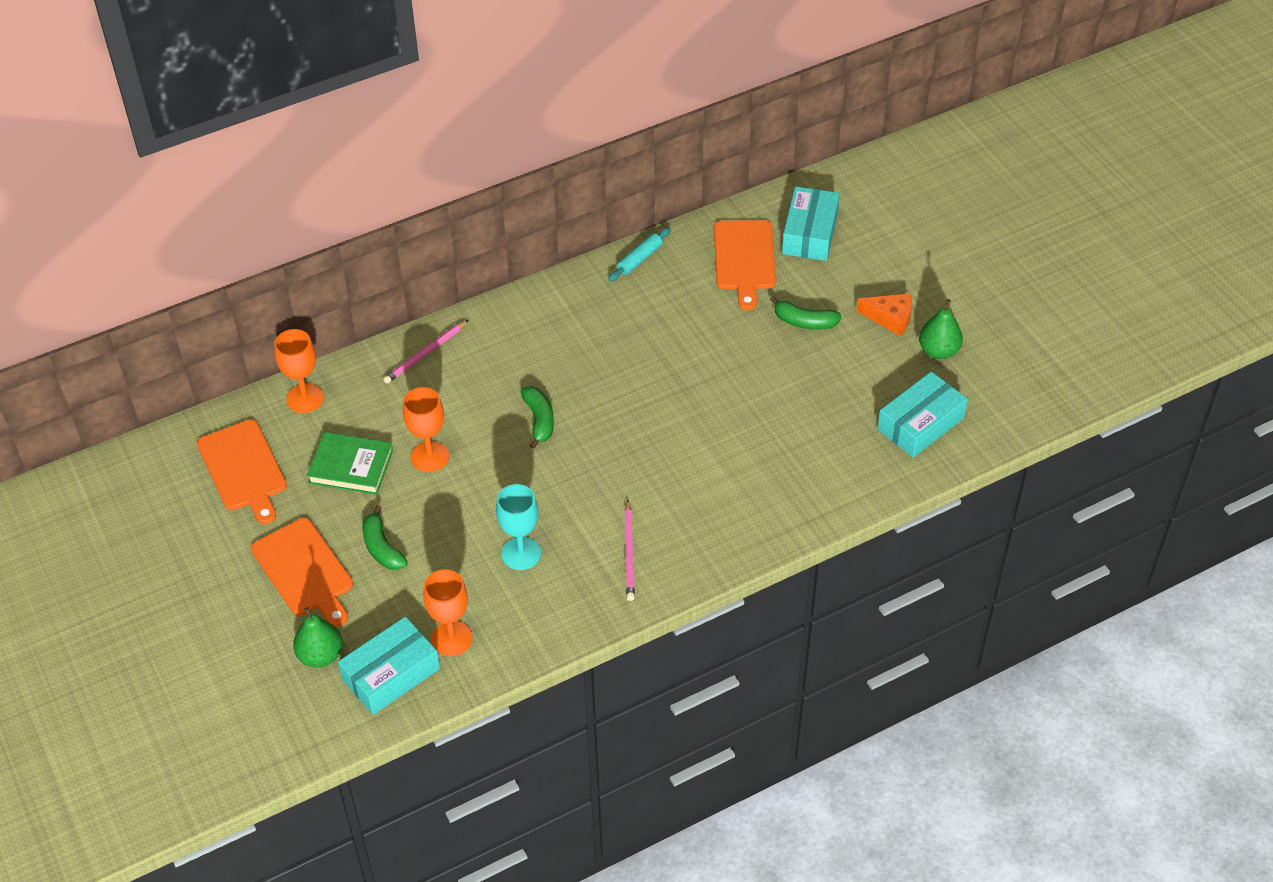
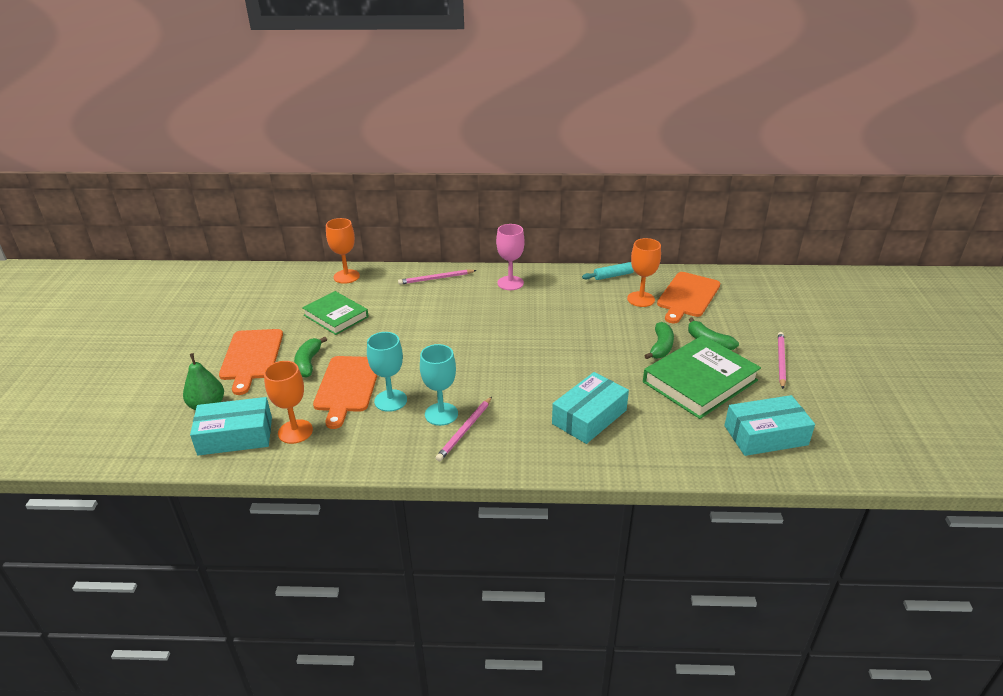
camera: 30 degrees right, 15 degrees down
orange cutting board [197,419,287,524] -> orange cutting board moved to [313,356,378,429]
orange goblet [403,387,449,472] -> orange goblet moved to [627,238,661,307]
green banana [520,386,554,449] -> green banana moved to [644,322,674,359]
turquoise box [782,186,840,261] -> turquoise box moved to [552,372,629,444]
orange cheese [856,293,912,336] -> pink pencil [778,332,786,389]
green pear [919,299,963,359] -> none
none -> turquoise goblet [420,344,458,426]
none -> pink goblet [496,224,525,290]
none -> green book [643,335,761,419]

